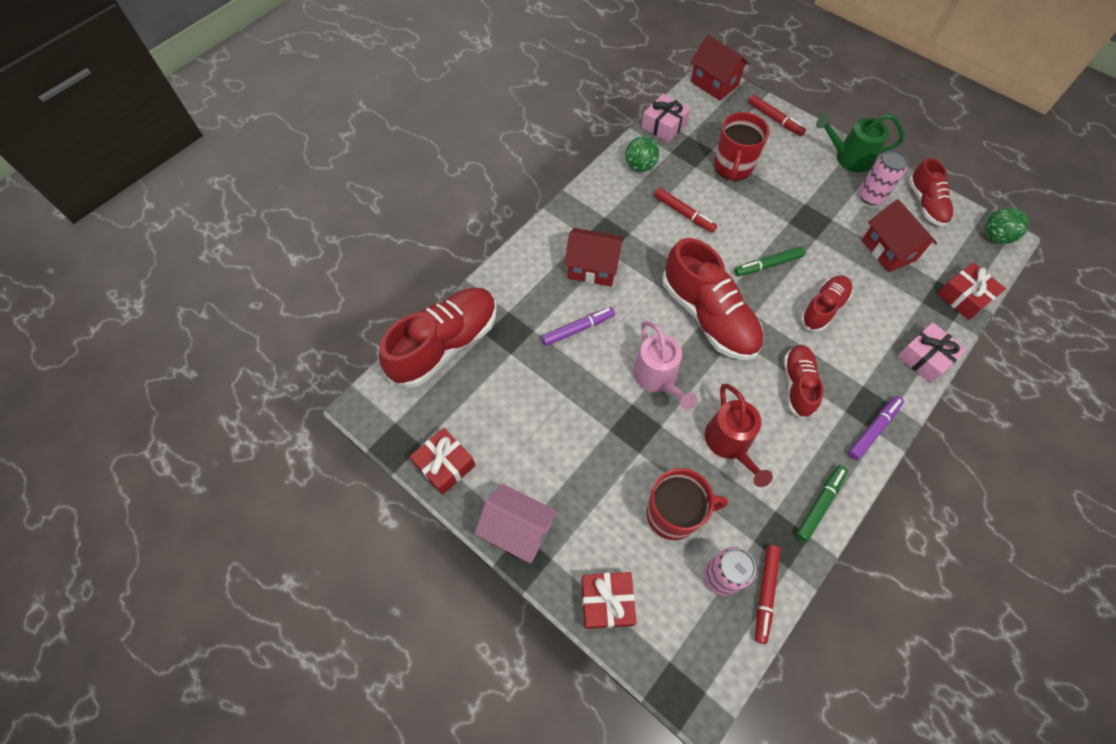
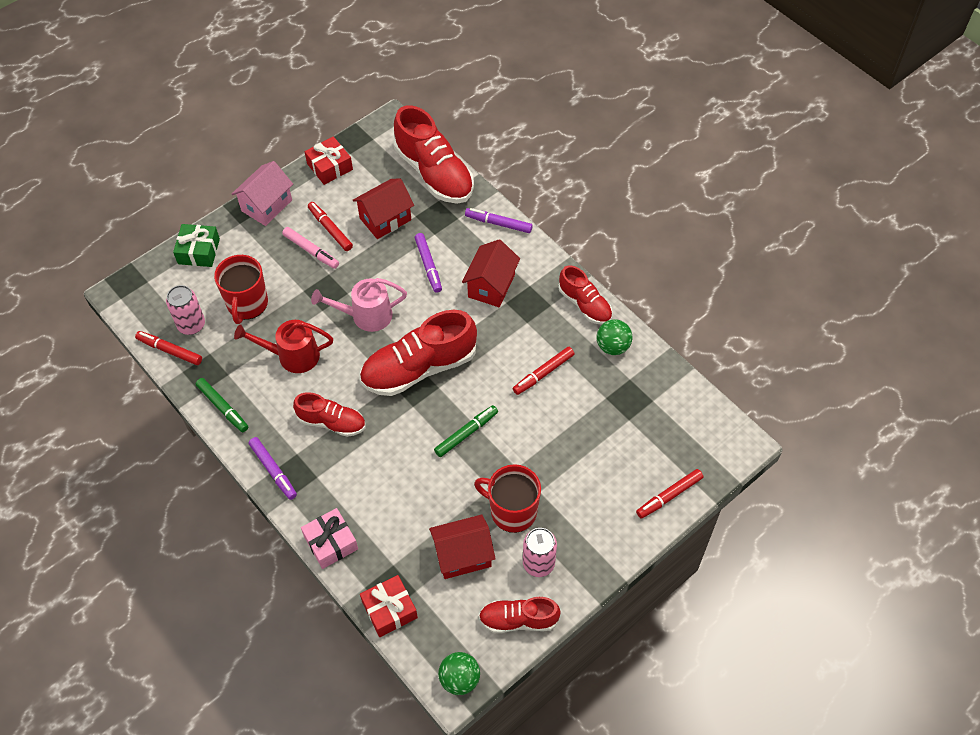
camera: 100 degrees right, 5 degrees down
red gift [581,572,636,629] -> green gift [173,224,220,267]
pink gift [642,94,691,143] -> none
red house [691,35,750,101] -> red house moved to [353,178,414,239]
red mug [714,112,769,181] -> red mug moved to [474,464,541,533]
green marker [734,246,805,276] -> green marker turned 60 degrees clockwise [434,405,498,457]
red shoe [800,276,852,332] -> red shoe moved to [558,265,612,325]
green watering can [816,114,904,173] -> none
none -> pink marker [282,227,339,269]
none -> red marker [308,202,353,251]
none -> purple marker [465,208,533,233]

